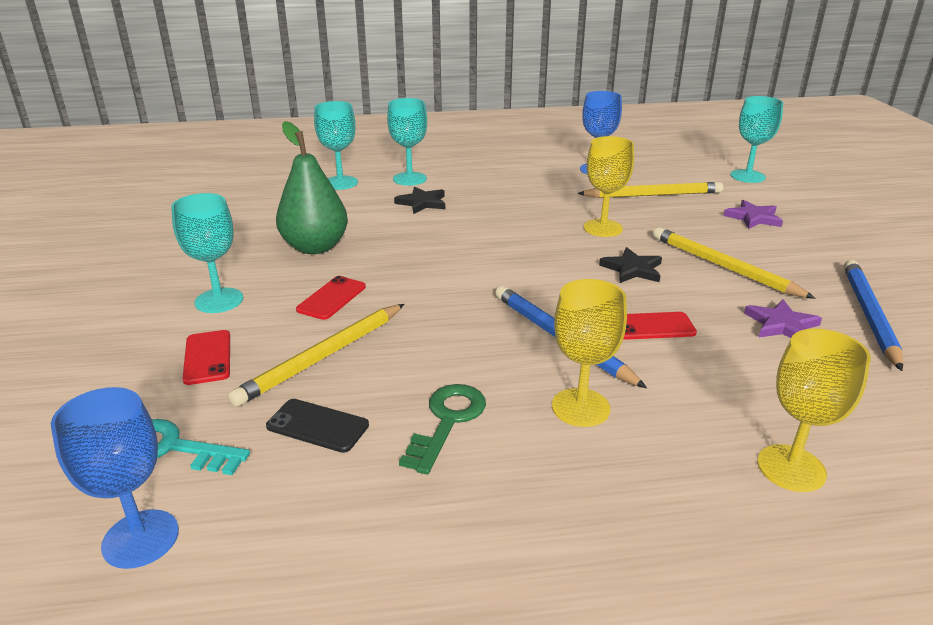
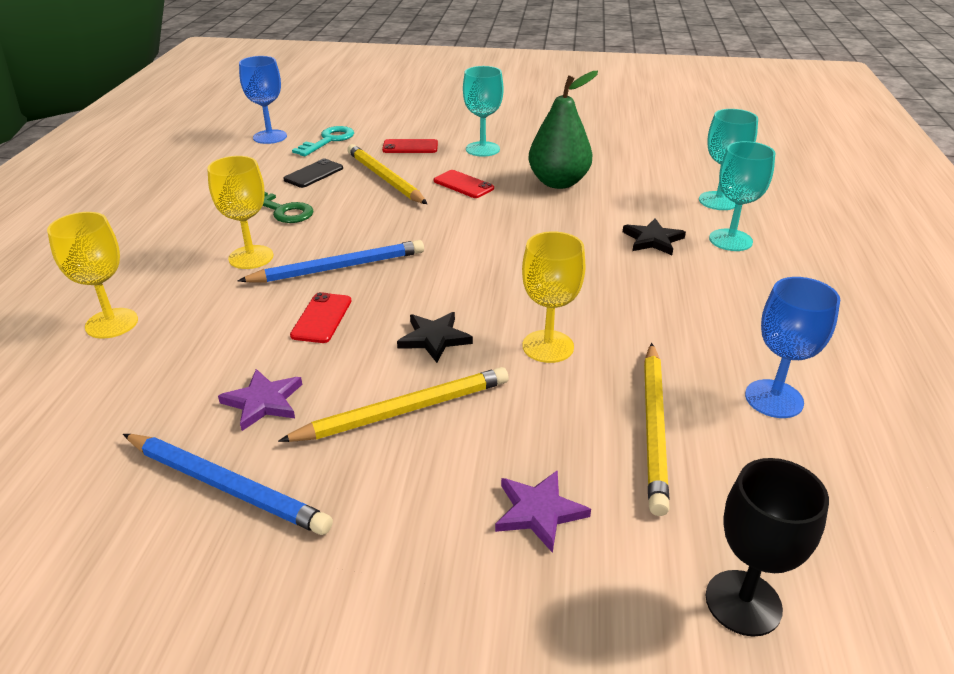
camera: 105 degrees right, 5 degrees up
turquoise goblet [730,96,783,183] -> black goblet [706,458,829,637]

